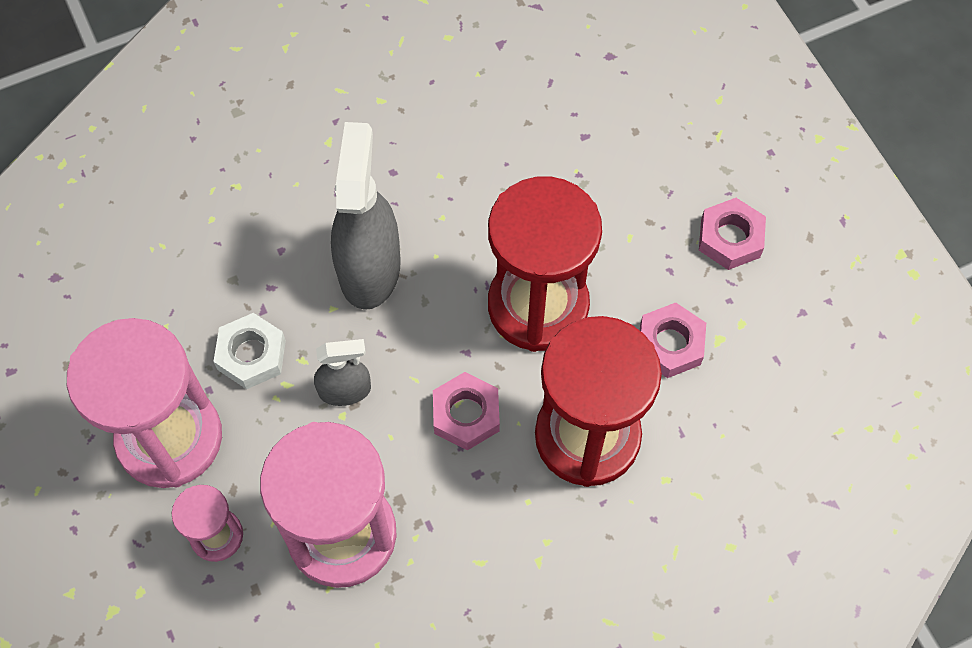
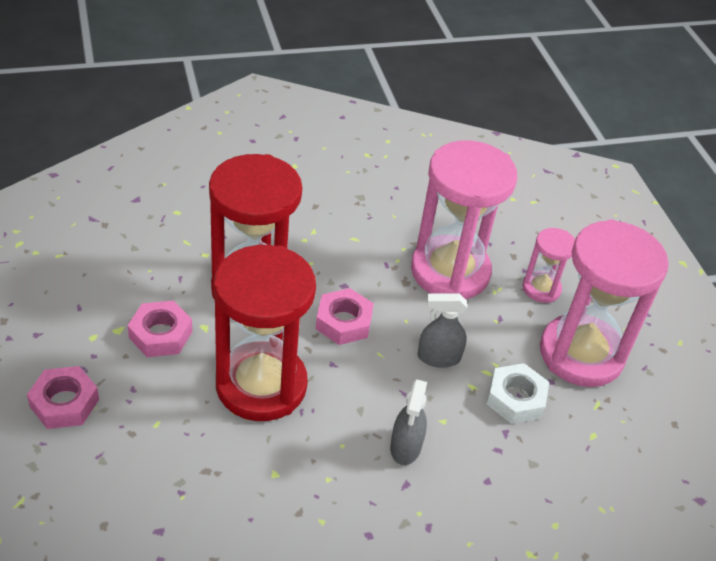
camera: 175 degrees left, 20 degrees down
grey spray bottle [331,122,400,310] -> grey spray bottle [390,379,427,465], size x0.53

